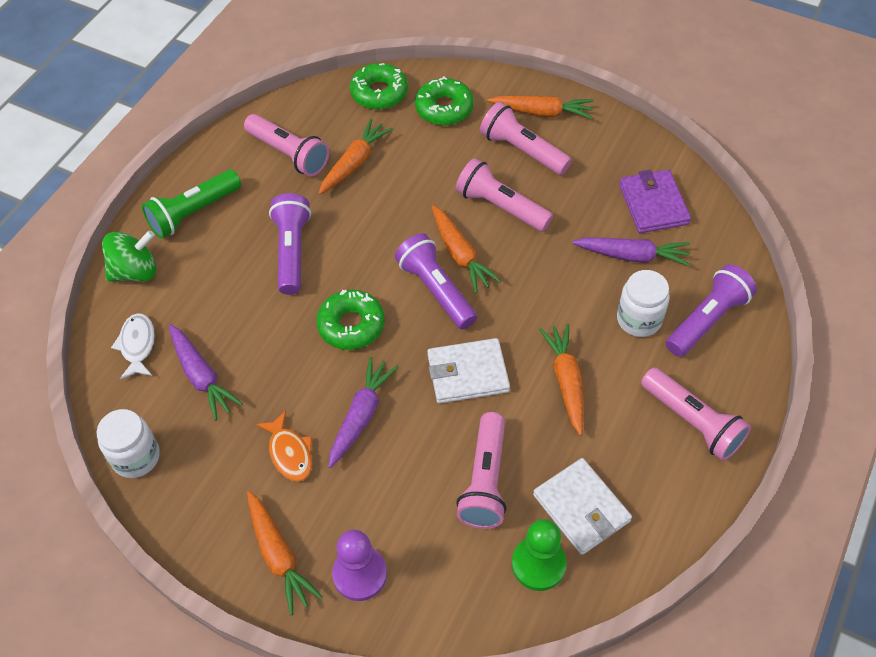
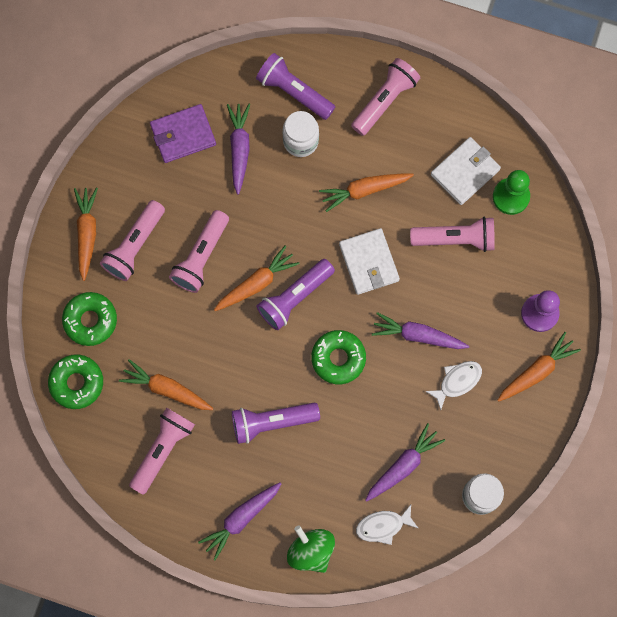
camera: 100 degrees left, 20 degrees up
green flashlight [142,170,241,239] -> purple carrot [198,483,281,560]
orange fish [256,410,312,482] -> white fish [425,361,482,410]

